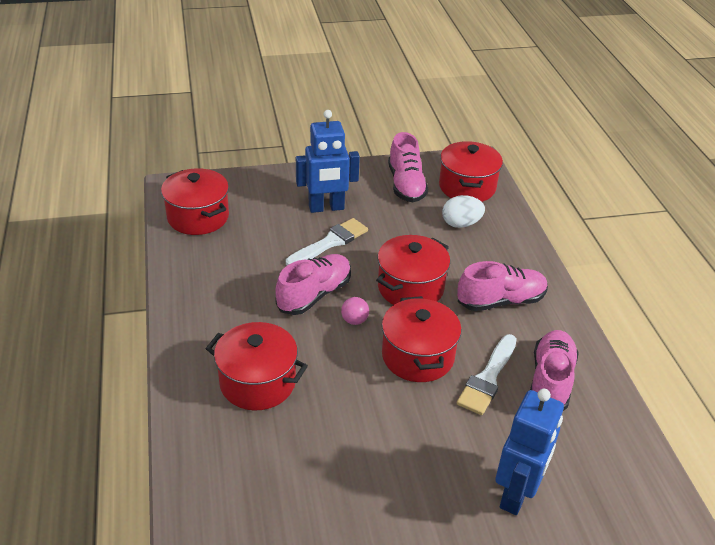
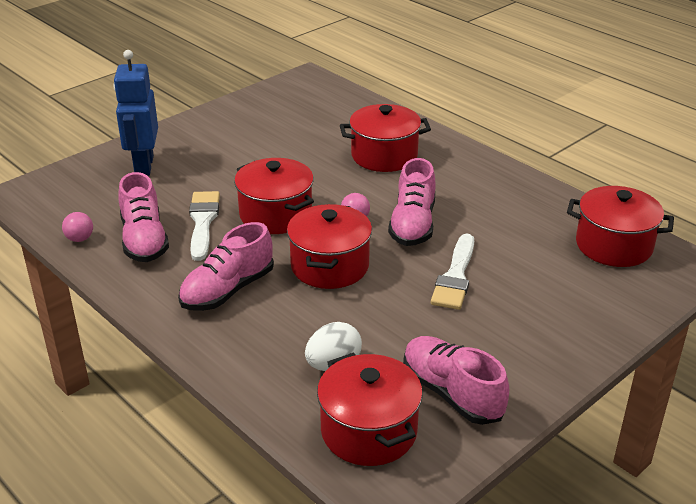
camera: 150 degrees right, 5 degrees down
blue robot [296,110,360,213] -> none
none -> pink ball [62,212,93,242]

